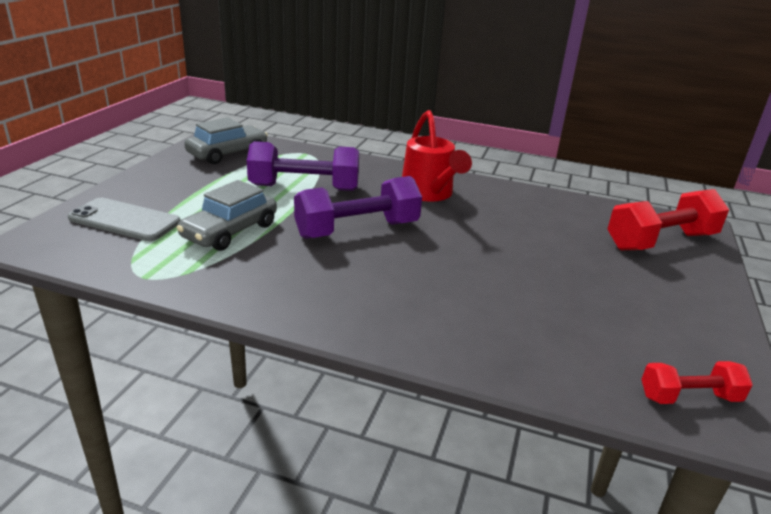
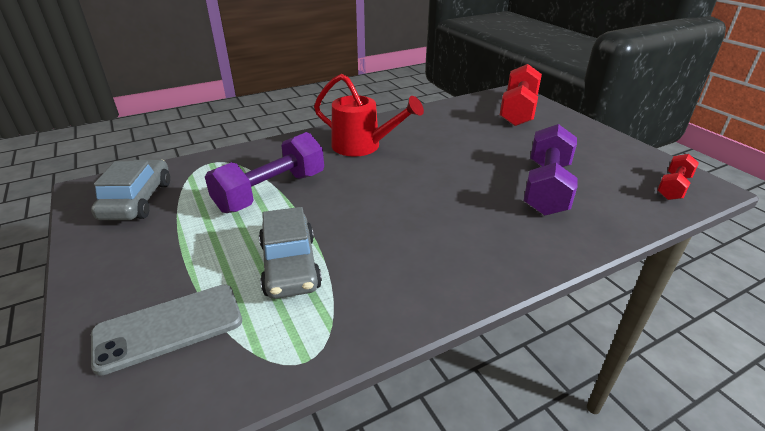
camera: 45 degrees left, 5 degrees up
purple dumbbell [294,176,422,239] -> purple dumbbell moved to [524,124,578,216]

